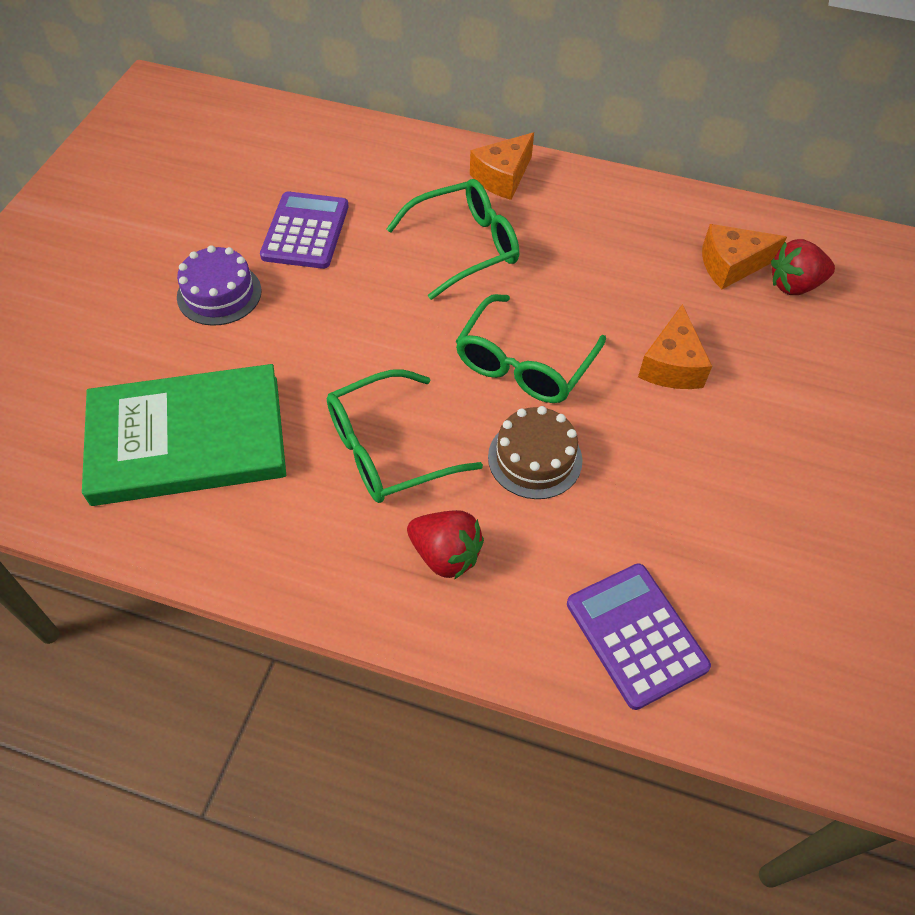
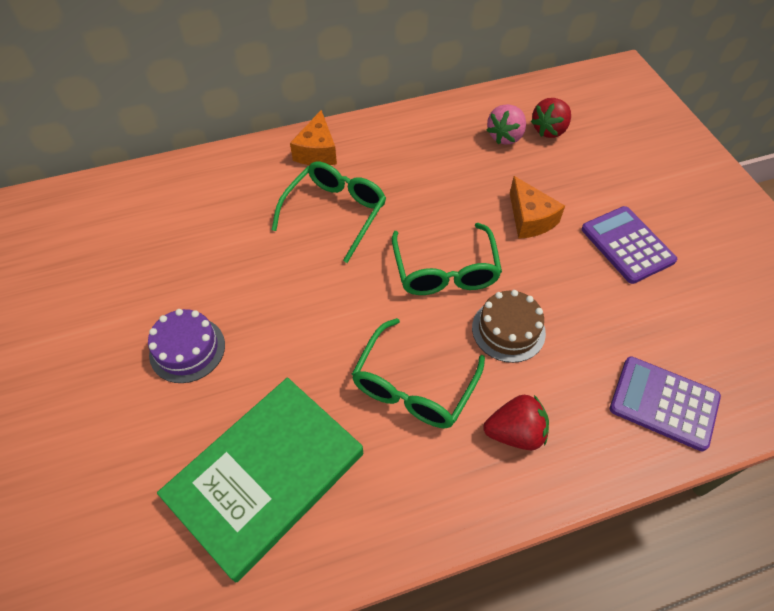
camera: 35 degrees left, 0 degrees up
purple calculator [260,191,348,269] -> purple calculator moved to [581,206,677,284]
orange cheese [702,224,787,289] -> pink strawberry [487,104,526,145]

